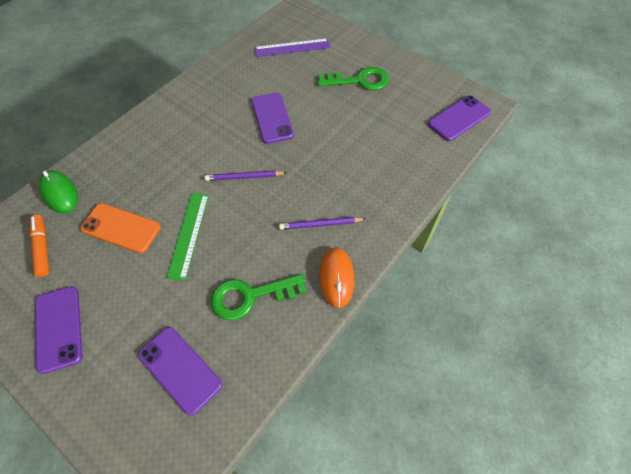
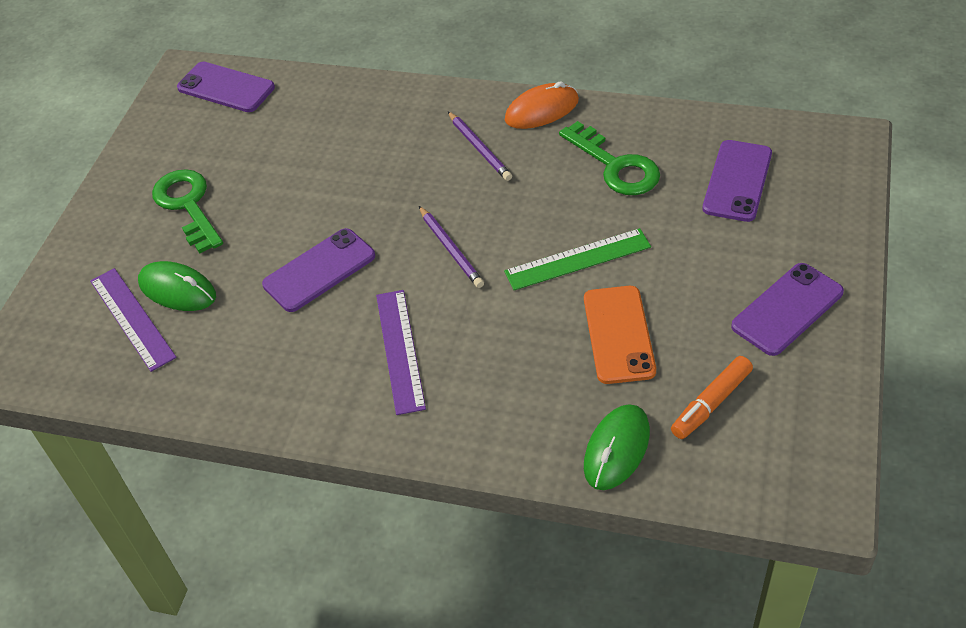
camera: 110 degrees left, 10 degrees down
none -> green mouse [138,261,216,311]
none -> purple ruler [376,290,426,415]

